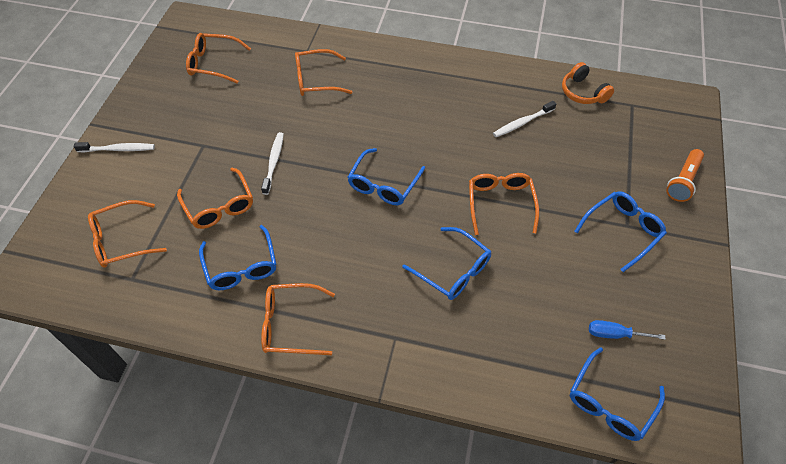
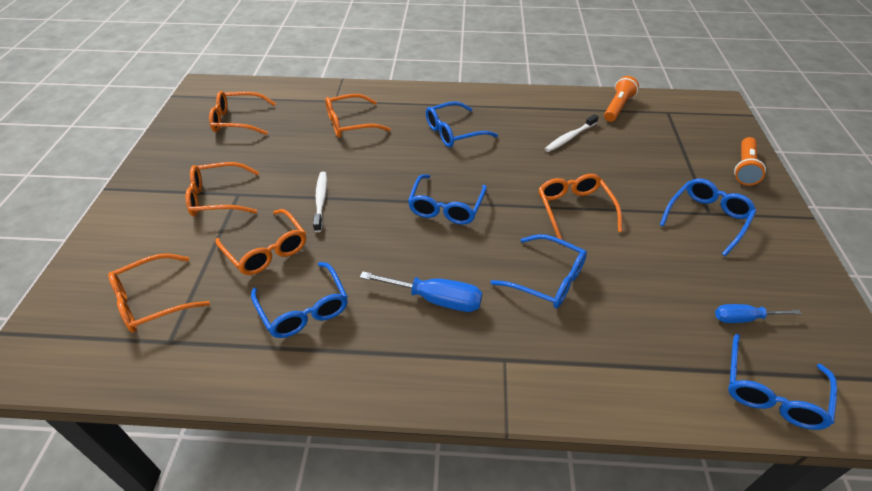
camera: 10 degrees left, 10 degrees down
white toothbrush [74,142,155,152] -> none
orange glasses [261,283,335,355] -> orange glasses moved to [186,162,259,217]
orange headphones [562,62,614,104] -> orange flashlight [604,76,639,122]
none -> blue screwdriver [360,271,482,312]
none -> blue glasses [426,101,498,147]

